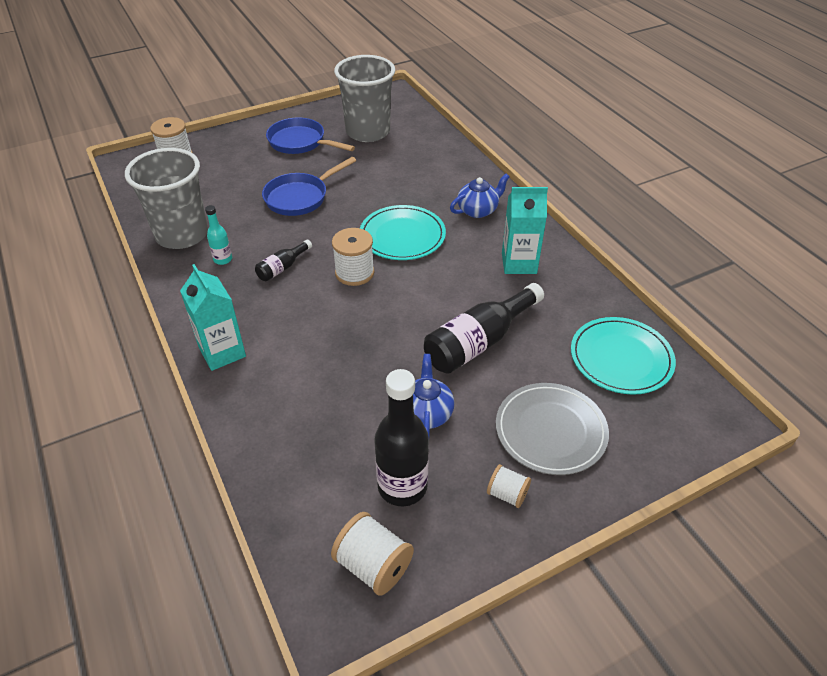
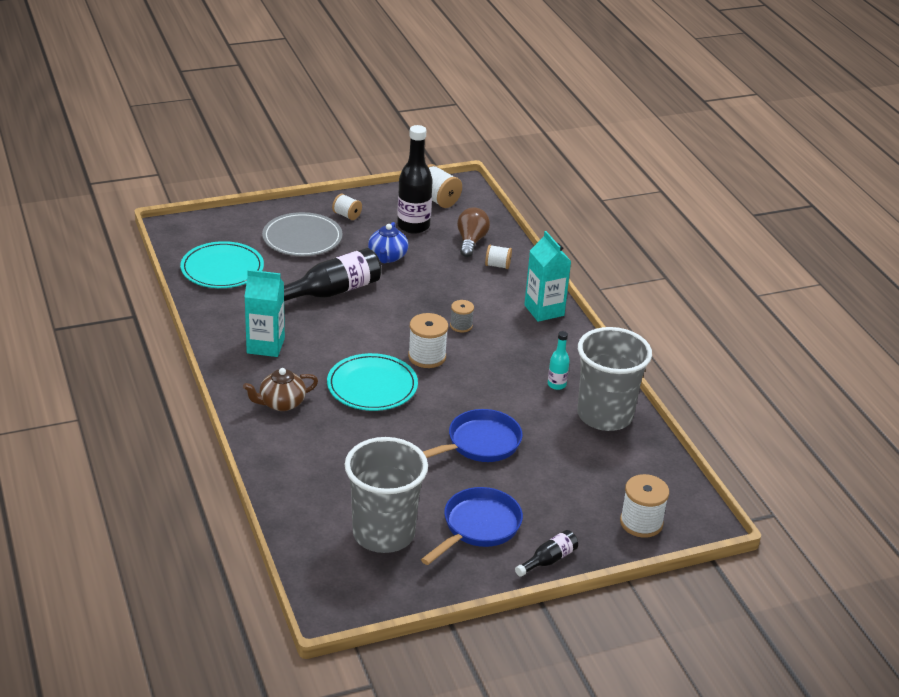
camera: 175 degrees left, 10 degrees down
black bottle [255,239,312,281] -> black bottle moved to [515,530,578,577]
blue pan [266,117,355,154] -> blue pan turned 90 degrees counterclockwise [421,487,523,565]
blue teapot [450,173,510,218] -> brown teapot [243,368,318,411]
none -> grey spool [450,300,474,332]
none -> brown light bulb [457,207,490,257]
none -> white spool [485,245,512,269]

